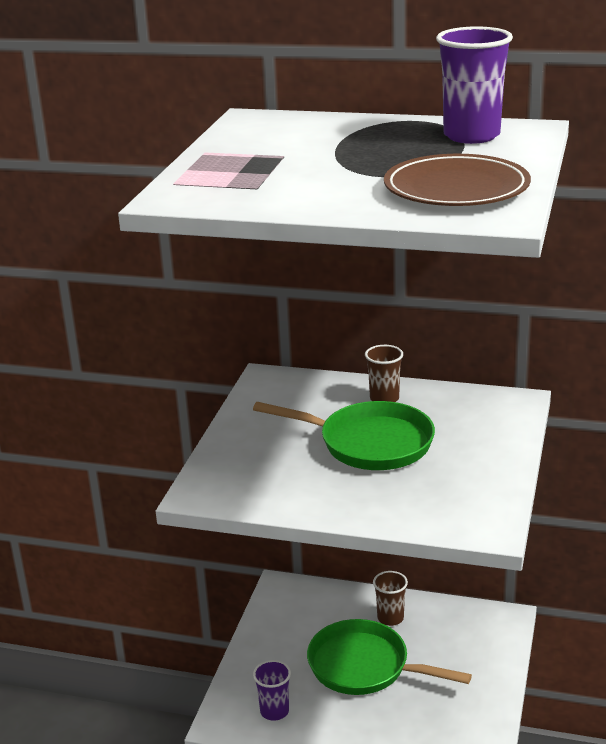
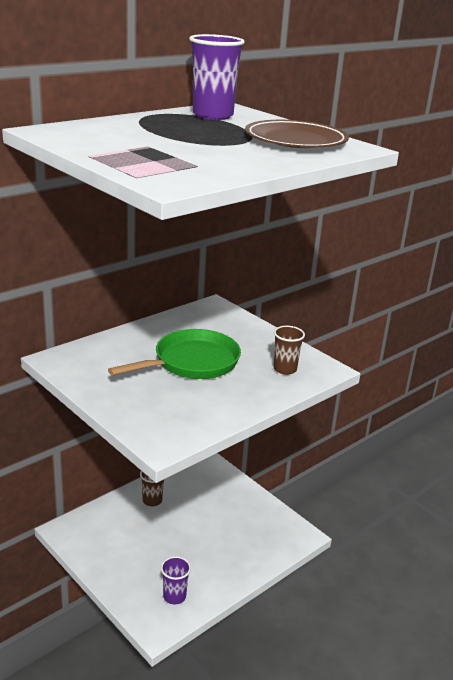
camera: 60 degrees left, 0 degrees up
green pan [307,619,472,695] -> none
brown cup [365,345,403,402] -> brown cup moved to [274,326,305,375]

